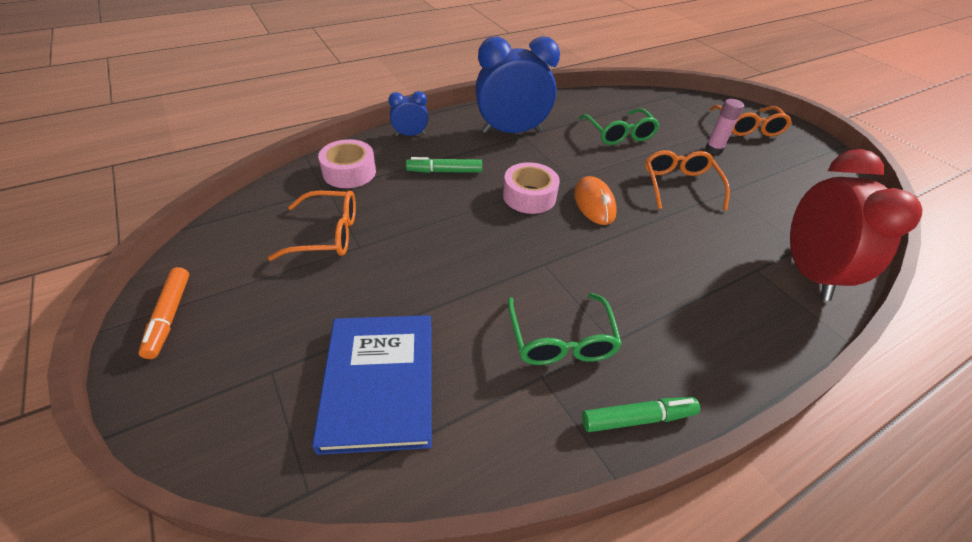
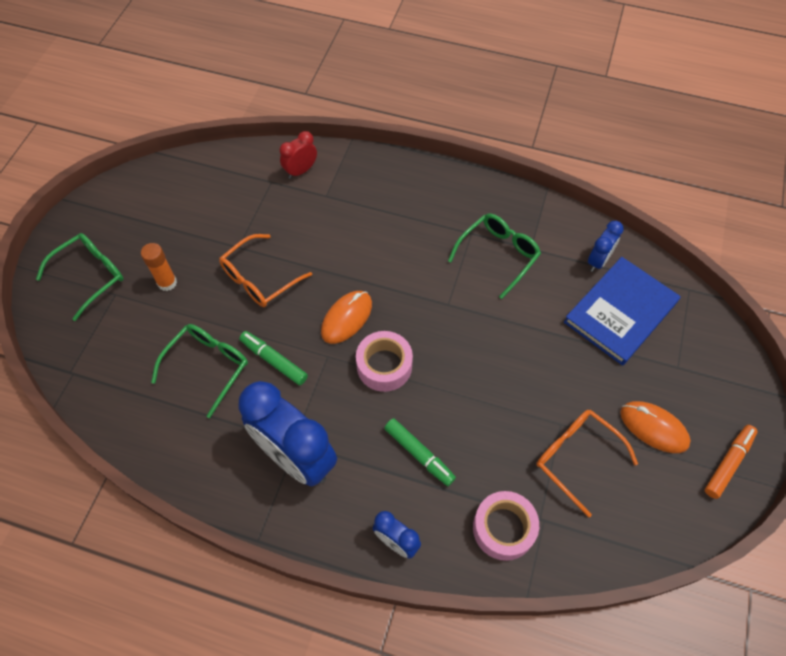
camera: 130 degrees left, 15 degrees up
green marker [582,397,700,432] -> green marker moved to [239,331,308,385]
pink glue stick [705,99,744,155] -> orange glue stick [141,243,177,291]
orange glasses [710,105,792,137] -> green glasses [36,233,123,321]
red clock [790,149,922,301] -> red clock [279,131,317,179], size x0.48
none -> blue clock [588,221,624,272]
none -> orange mouse [620,401,691,453]

